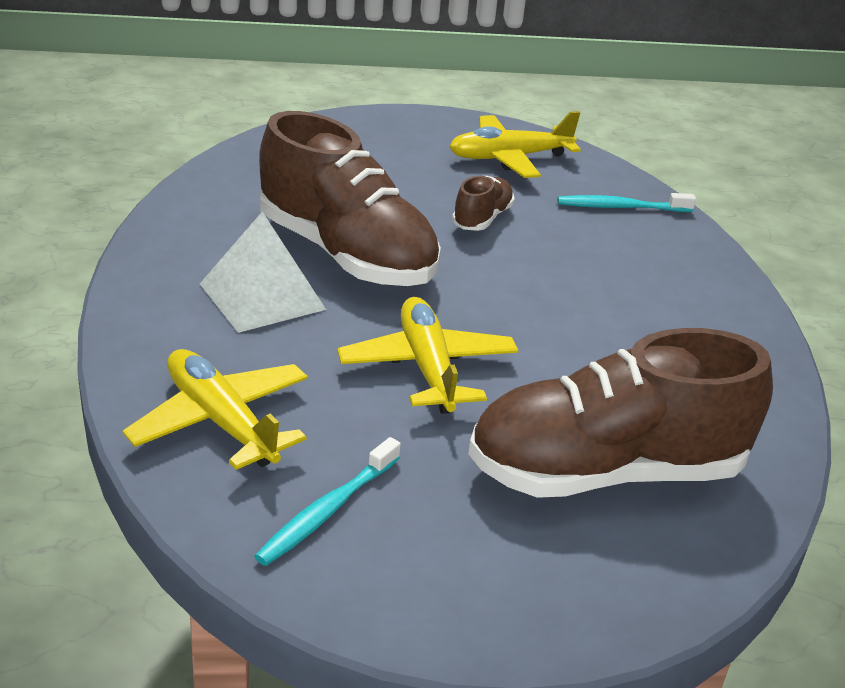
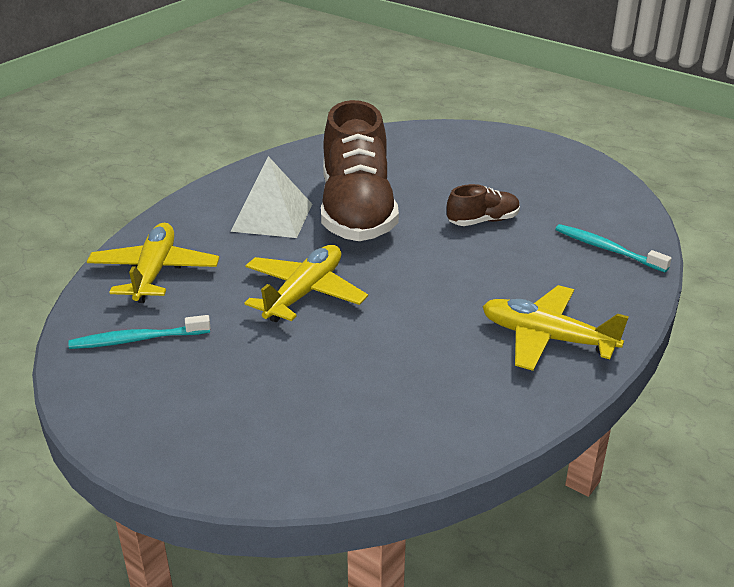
camera: 45 degrees right, 0 degrees up
yellow plane [449,111,581,178] -> yellow plane moved to [482,285,629,371]
brown shoe [468,328,773,498] -> none

